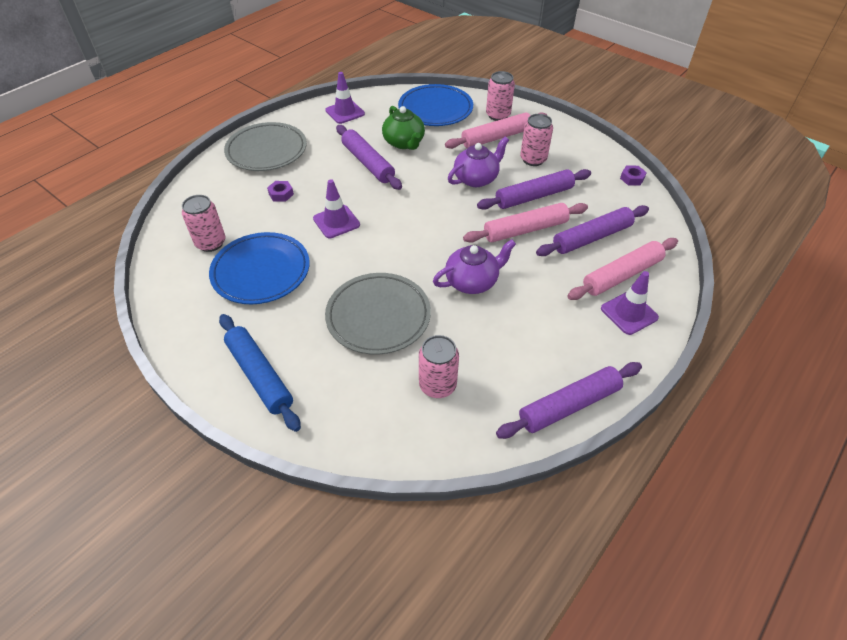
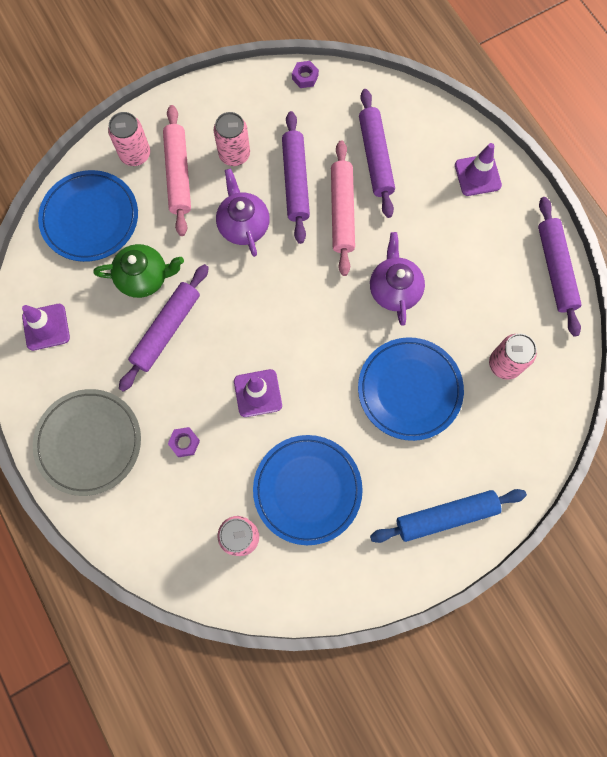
camera: 70 degrees left, 25 degrees up
grey plate [325,273,431,355] -> blue plate [358,337,464,441]
purple rolling pin [336,125,402,190] -> purple rolling pin turned 45 degrees counterclockwise [119,264,209,392]
pink rolling pin [567,238,678,300] -> none

